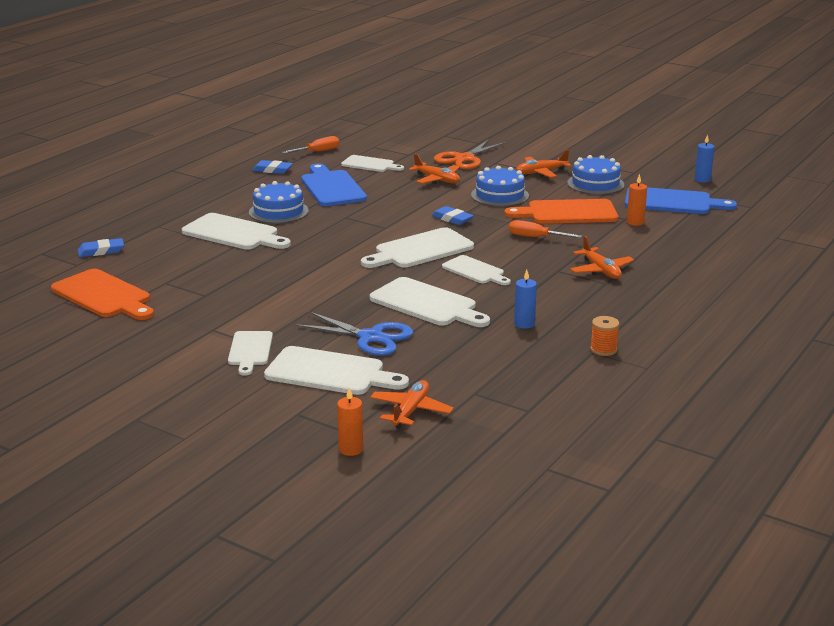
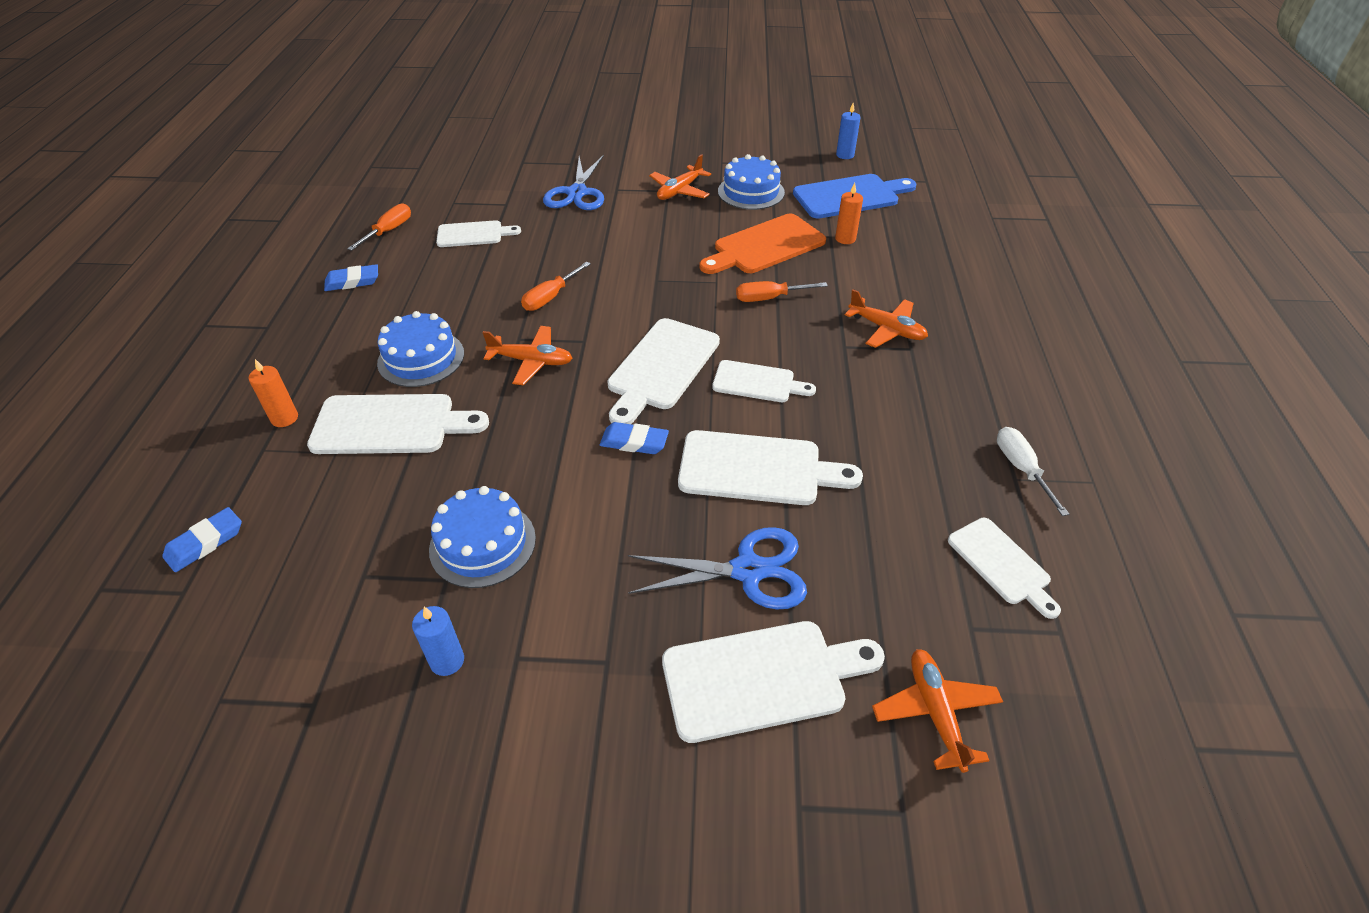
camera: 30 degrees left, 20 degrees up
orange cutting board [51,269,154,320] -> none
white cutting board [228,331,273,376] -> white cutting board moved to [948,518,1061,619]
blue cutting board [301,163,367,206] -> none
orange candle [337,387,363,456] -> orange candle moved to [249,359,298,427]
orange plane [409,154,460,184] -> orange plane moved to [482,326,573,385]
blue eraser [431,206,474,225] -> blue eraser moved to [600,422,669,454]
orange scissors [434,139,507,169] -> blue scissors [543,155,604,210]
blue cake [471,166,529,207] -> blue cake moved to [429,486,536,588]
blue candle [514,270,537,329] -> blue candle moved to [412,606,464,676]
orange spool [590,316,619,356] -> white screwdriver [997,427,1069,516]
none -> orange screwdriver [521,261,591,311]

